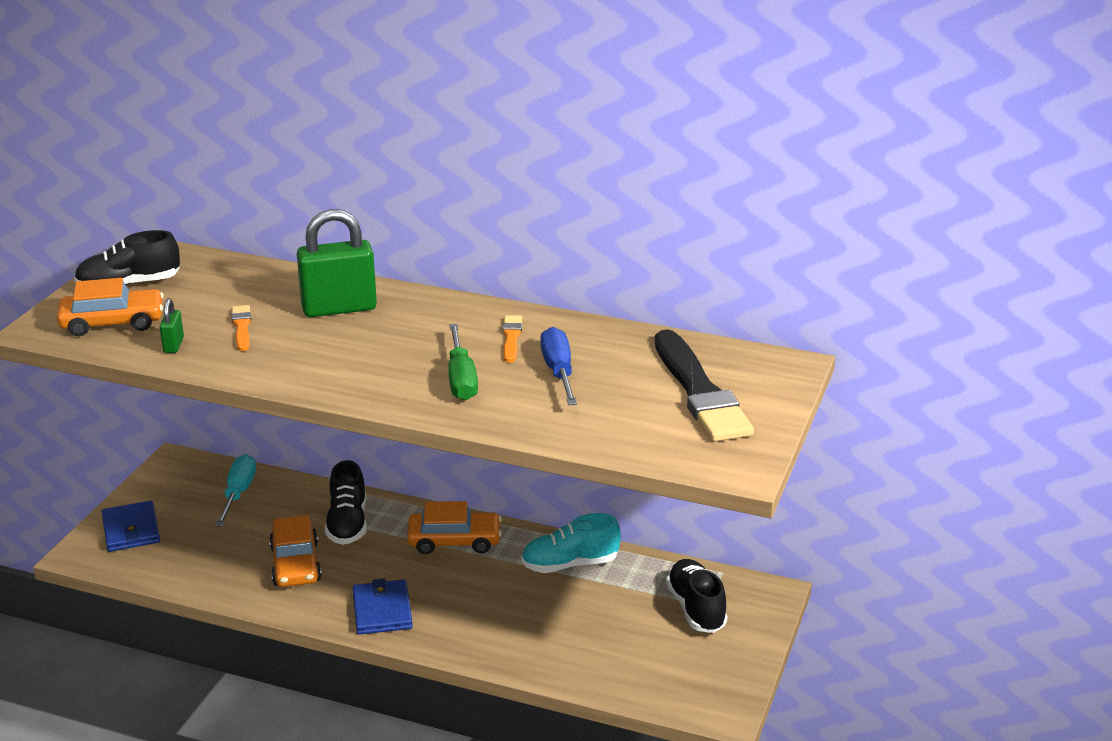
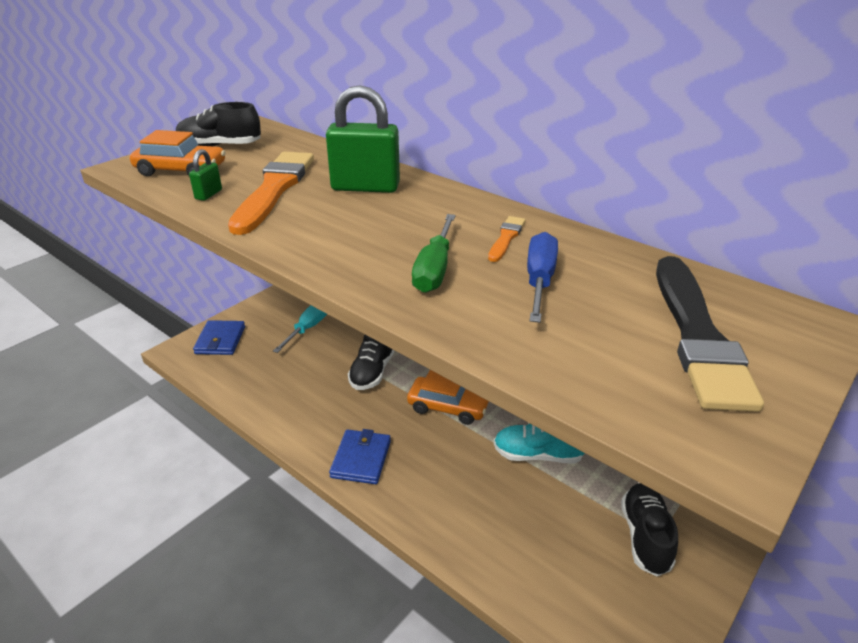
camera: 20 degrees right, 5 degrees up
orange brush [232,305,251,351] -> orange brush [228,152,314,235], size x2.23
orange car [269,515,322,587] -> none

